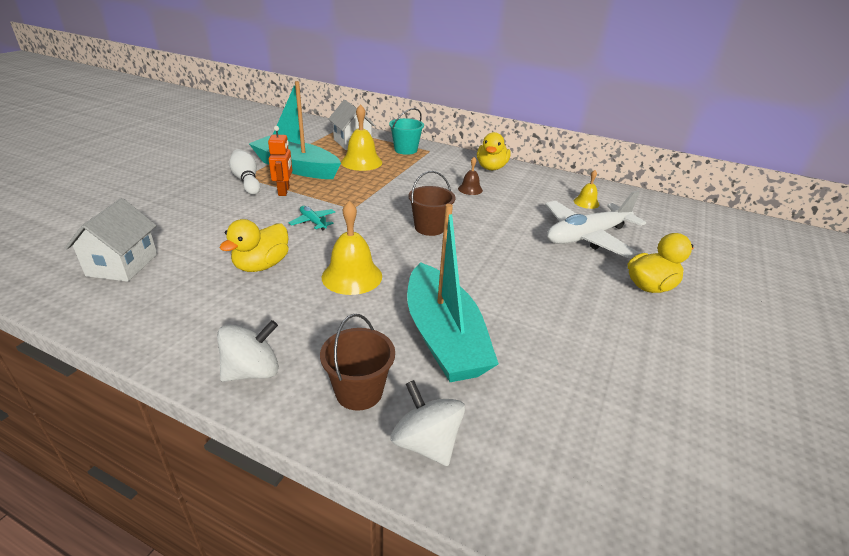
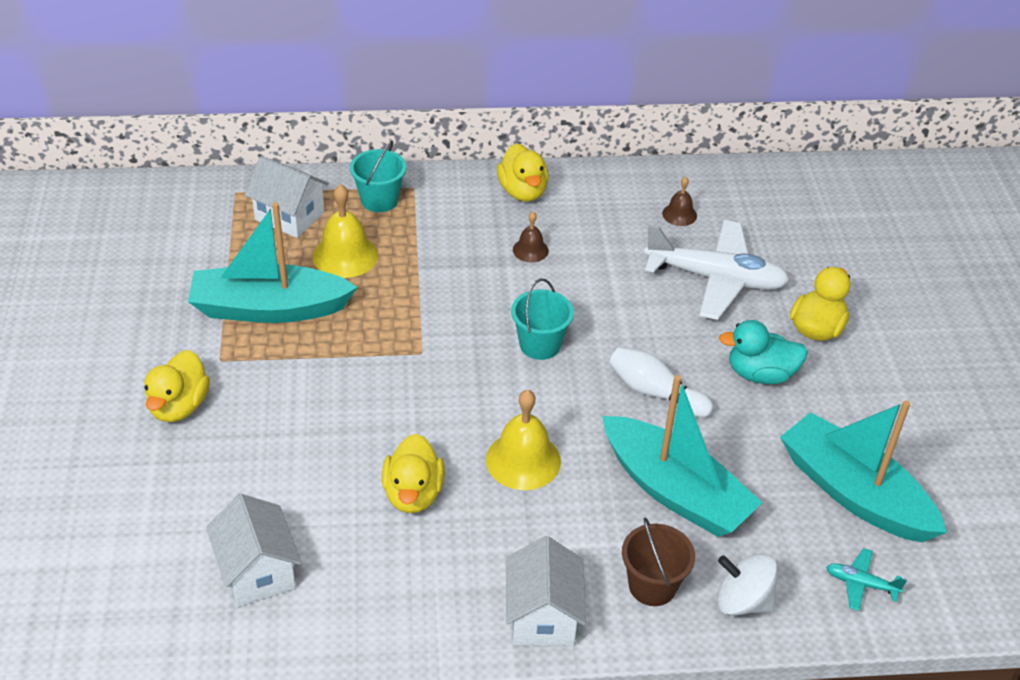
camera: 30 degrees left, 10 degrees up
white spinning top [217,320,279,382] -> white house [506,536,586,646]
white bowling pin [229,149,261,195] -> white bowling pin moved to [609,347,714,417]
orange robot [268,126,292,196] -> none
turquoise plane [288,206,335,231] -> turquoise plane moved to [826,548,907,611]
brown bucket [408,171,455,236] -> turquoise bucket [511,279,574,360]
white plane [545,191,646,258] -> white plane turned 105 degrees counterclockwise [644,220,790,320]
yellow bell [574,170,599,209] -> brown bell [662,176,697,226]
none -> yellow duck [144,350,210,422]
none -> turquoise duck [719,320,808,384]
none -> turquoise boat [780,400,947,542]

